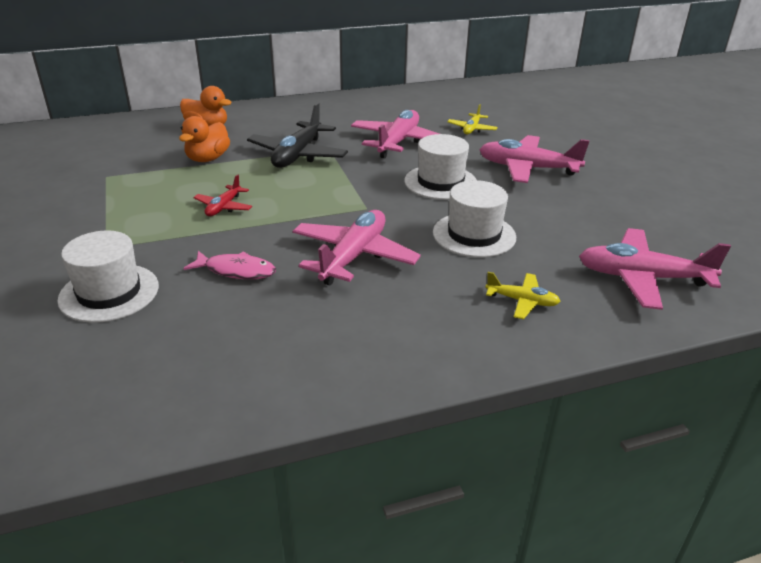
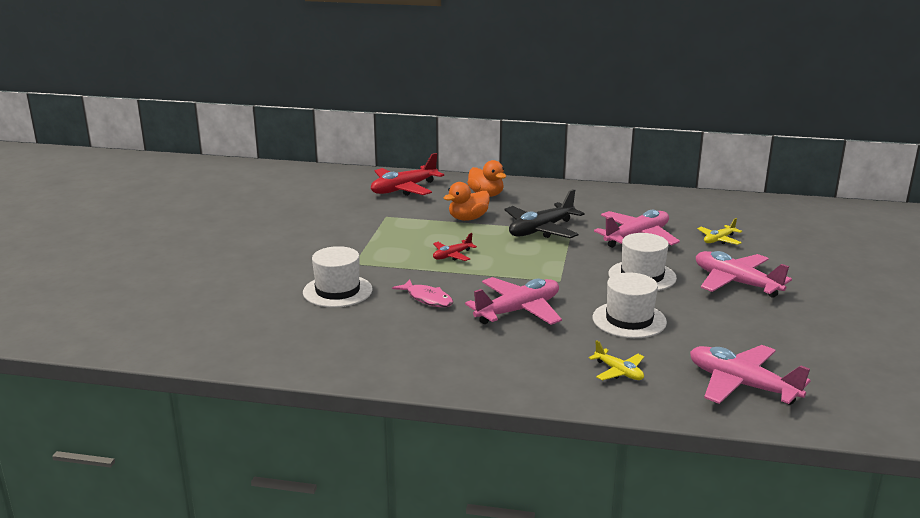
camera: 30 degrees right, 10 degrees down
none -> red plane [371,153,444,196]

